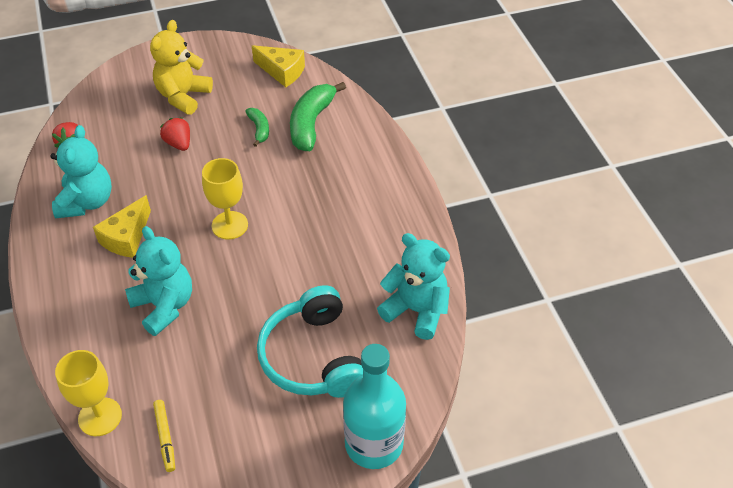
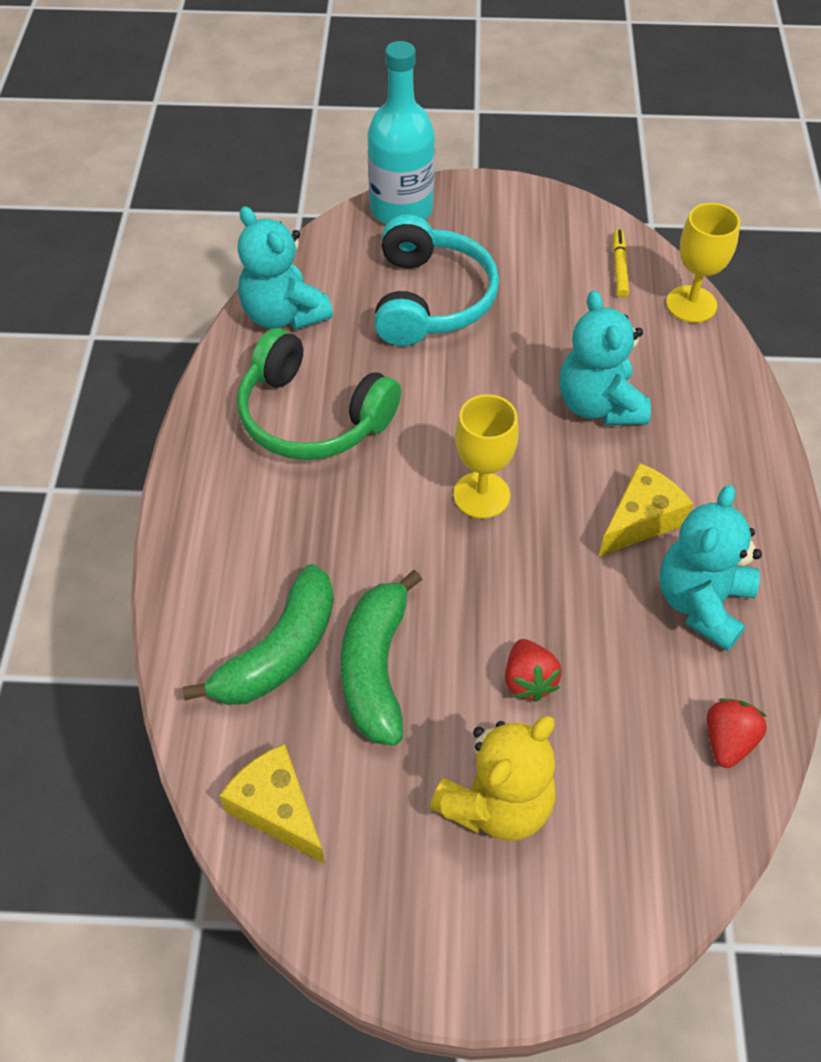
camera: 160 degrees left, 5 degrees up
green banana [245,108,269,147] -> green banana [341,570,422,746], size x1.90
none -> green headphones [237,328,401,460]

